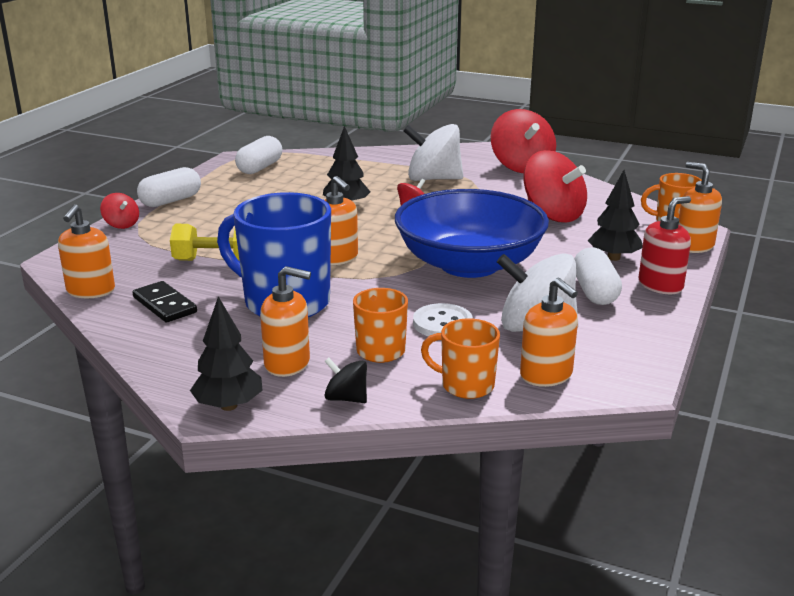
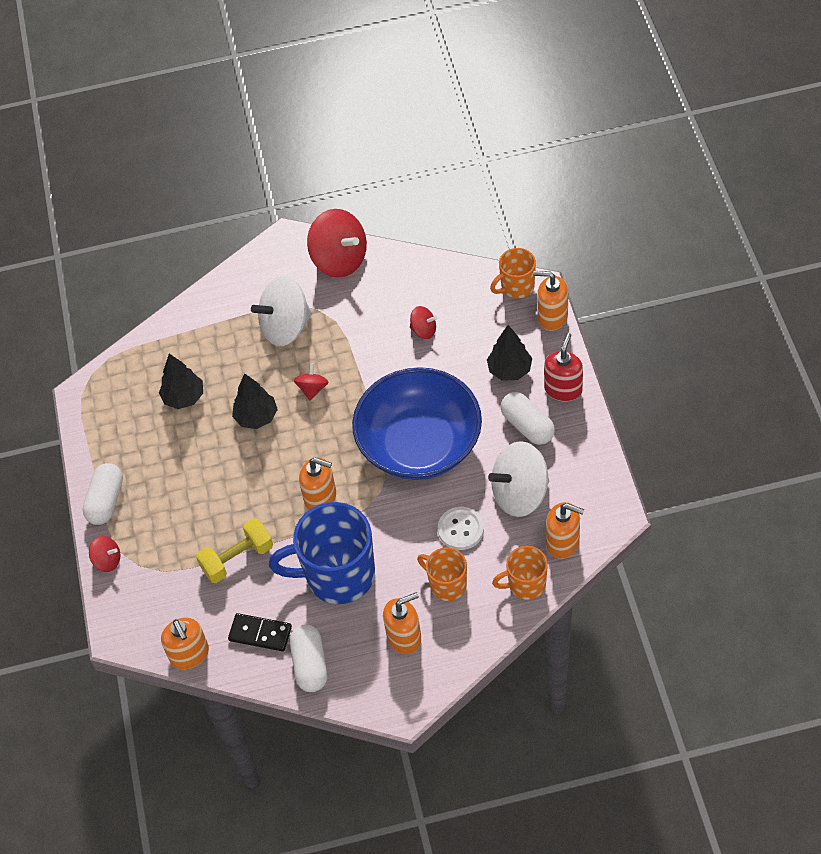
camera: 30 degrees left, 30 degrees up
black tree [190,296,263,411] -> black tree moved to [159,354,203,409]
white capsule [235,136,282,174] -> white capsule moved to [290,624,327,692]
black spinning top [324,358,367,403] -> none
red spinning top [523,150,587,223] -> red spinning top [410,306,437,339], size x0.49

